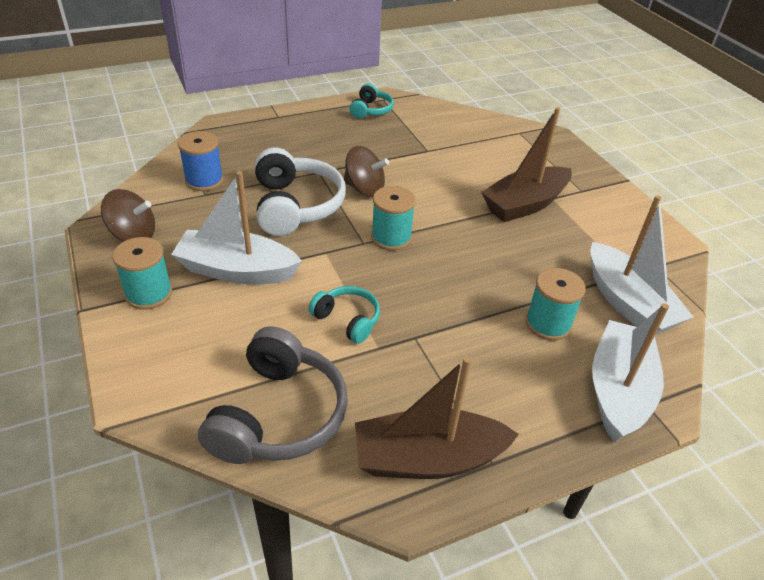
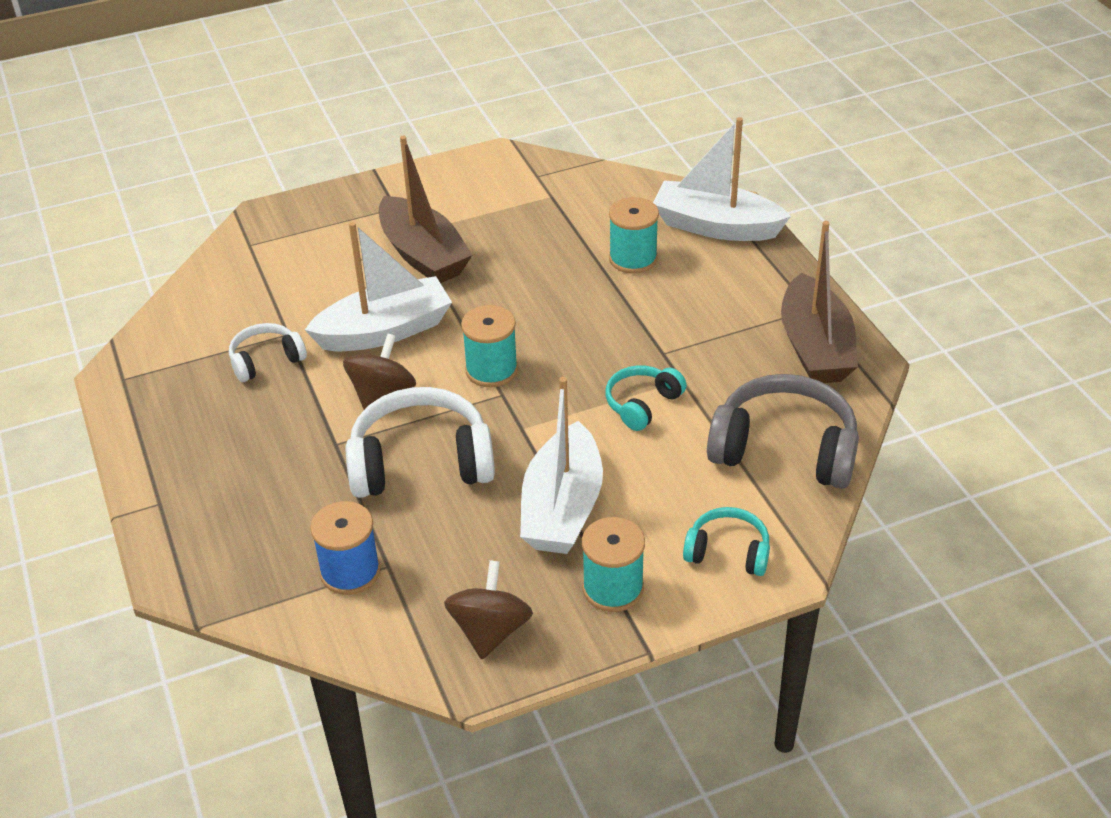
camera: 85 degrees left, 0 degrees up
turquoise headphones [349,84,394,119] -> turquoise headphones moved to [683,507,770,576]
white boat [590,195,693,334] -> white boat moved to [305,222,452,351]
none -> white headphones [229,323,307,382]

